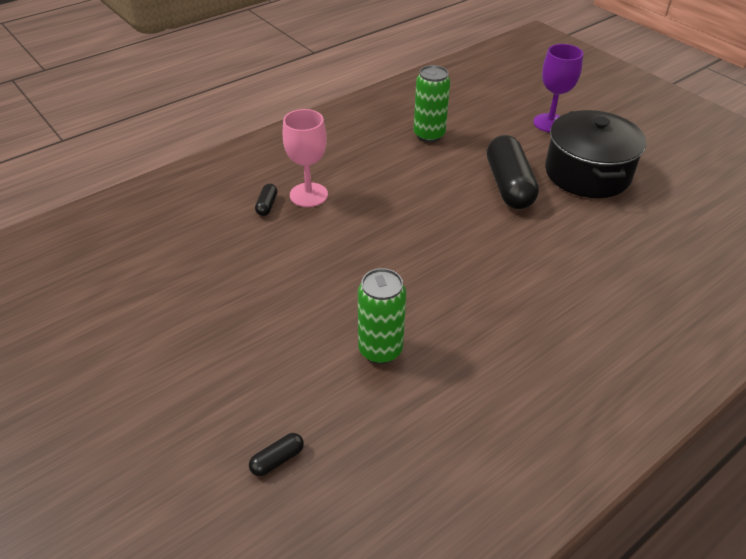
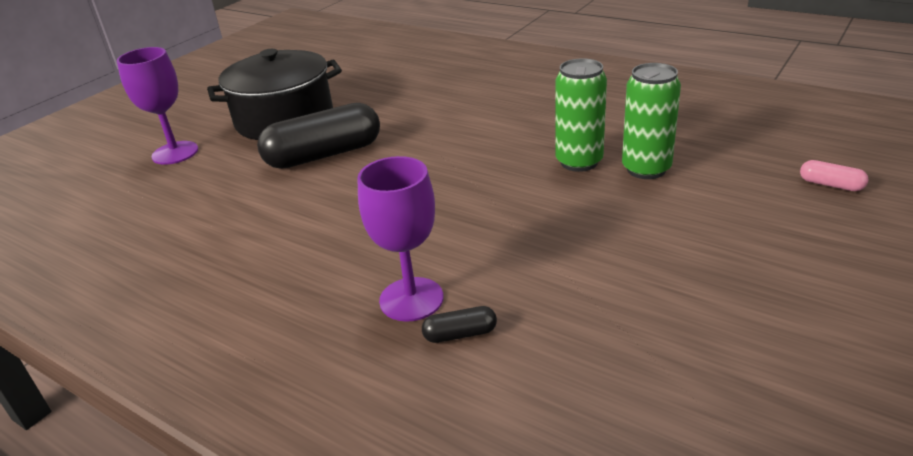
camera: 105 degrees left, 10 degrees down
black capsule [249,433,304,476] -> pink capsule [800,160,868,191]
pink goblet [282,109,328,207] -> purple goblet [357,156,444,322]
green can [414,65,450,142] -> green can moved to [556,58,607,172]

